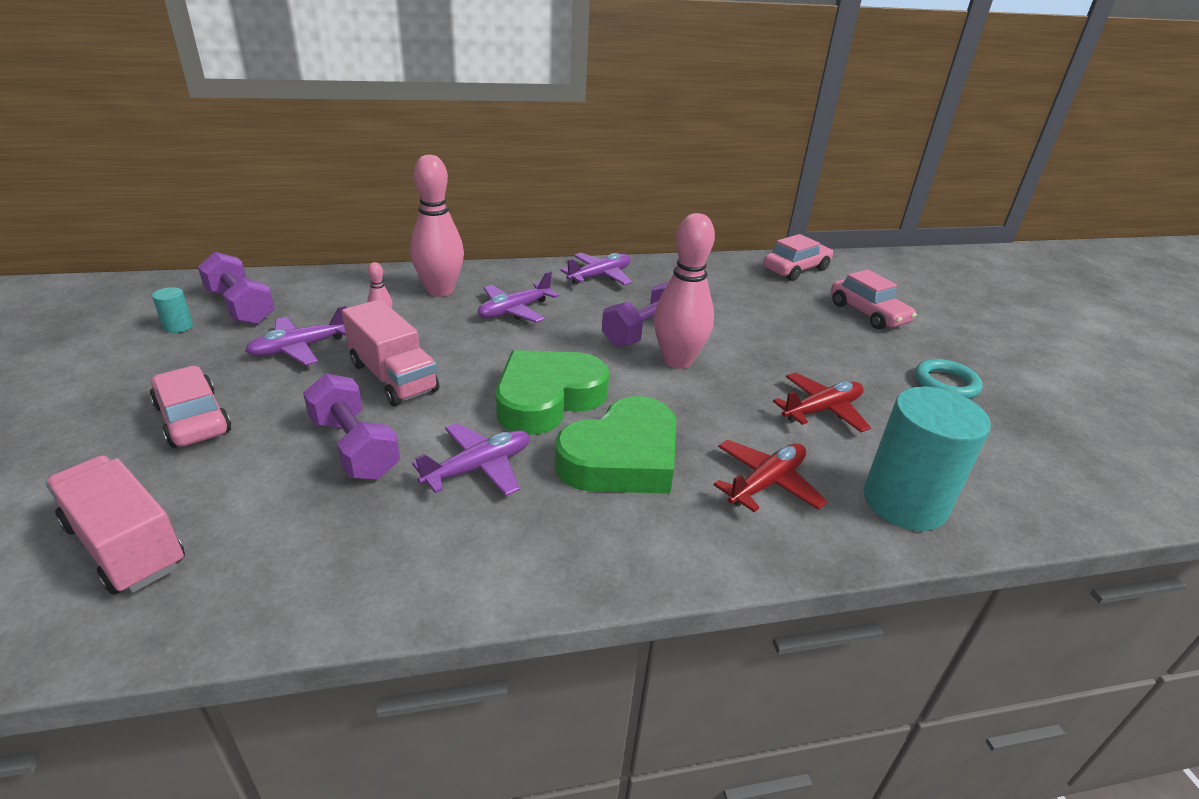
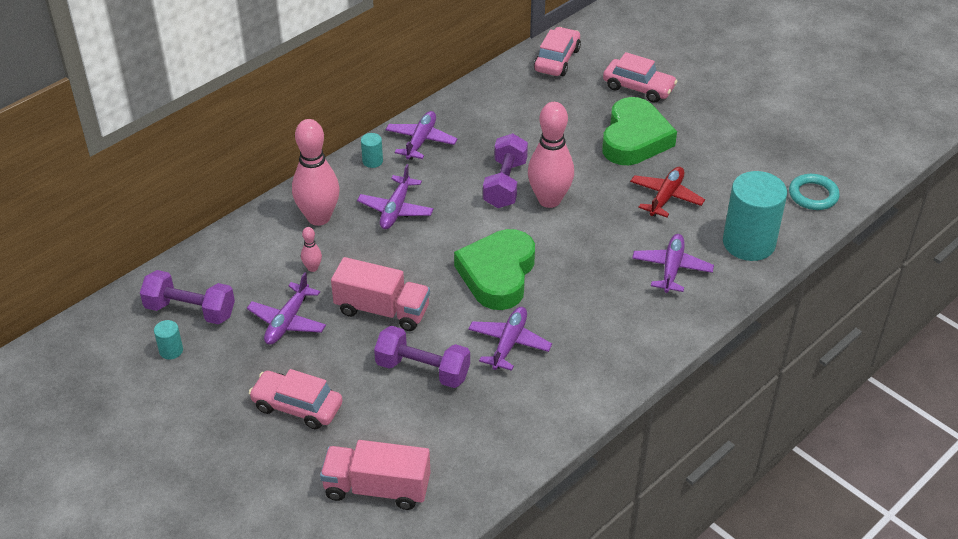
camera: 30 degrees left, 10 degrees up
green heart [555,396,676,493] -> green heart moved to [602,97,677,165]
red plane [714,440,828,512] -> purple plane [632,234,714,293]
turquoise ring [915,359,983,399] -> turquoise ring moved to [789,174,840,210]
none -> turquoise cylinder [361,133,383,168]

